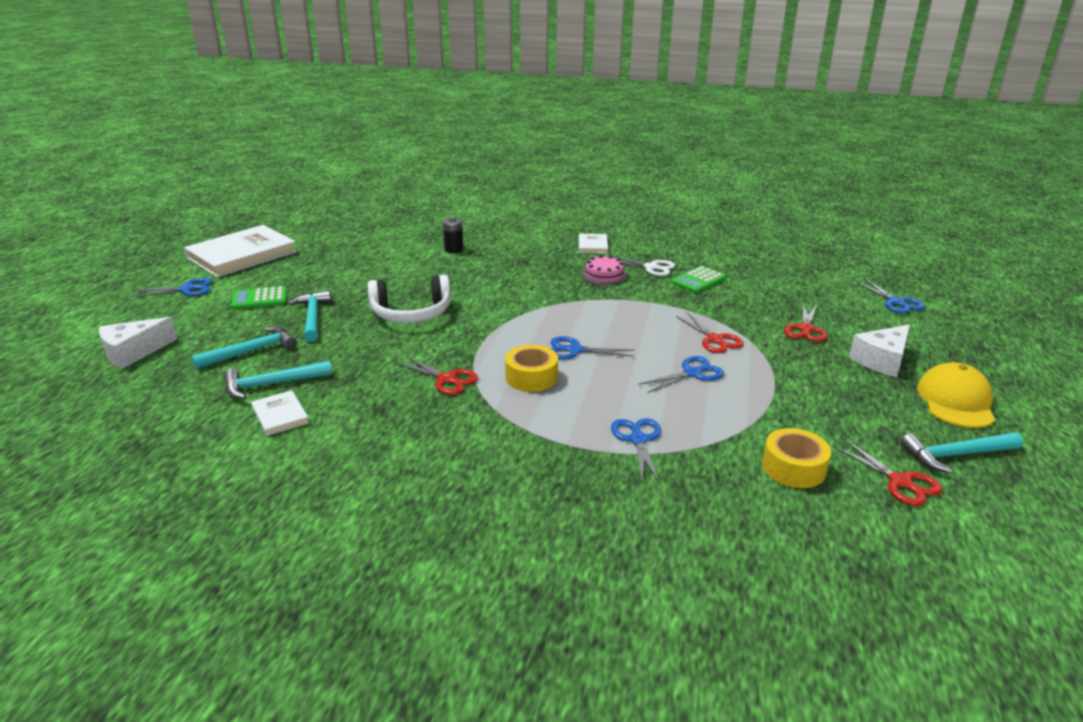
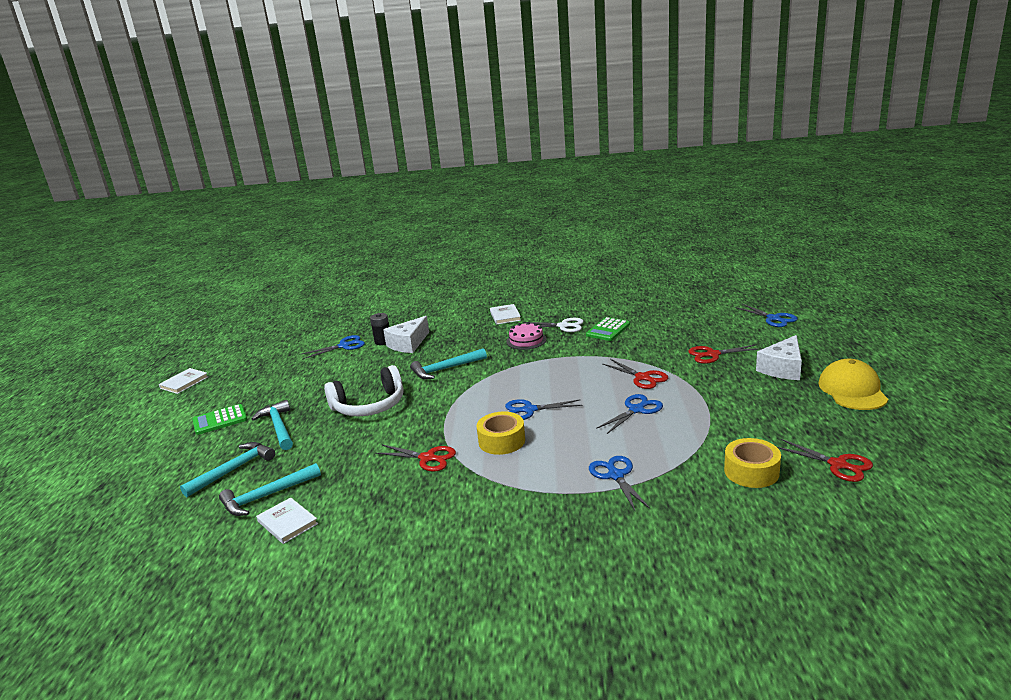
camera: 10 degrees left, 5 degrees down
white cheese [99,317,177,369] -> white cheese moved to [383,316,429,353]
blue scissors [130,278,212,297] -> blue scissors moved to [302,335,365,359]
white book [184,225,297,277] -> white book [159,368,208,394], size x0.45
red scissors [784,303,827,342] -> red scissors turned 75 degrees clockwise [688,344,761,364]
turquoise hammer [900,432,1023,473] -> turquoise hammer moved to [410,348,487,379]

